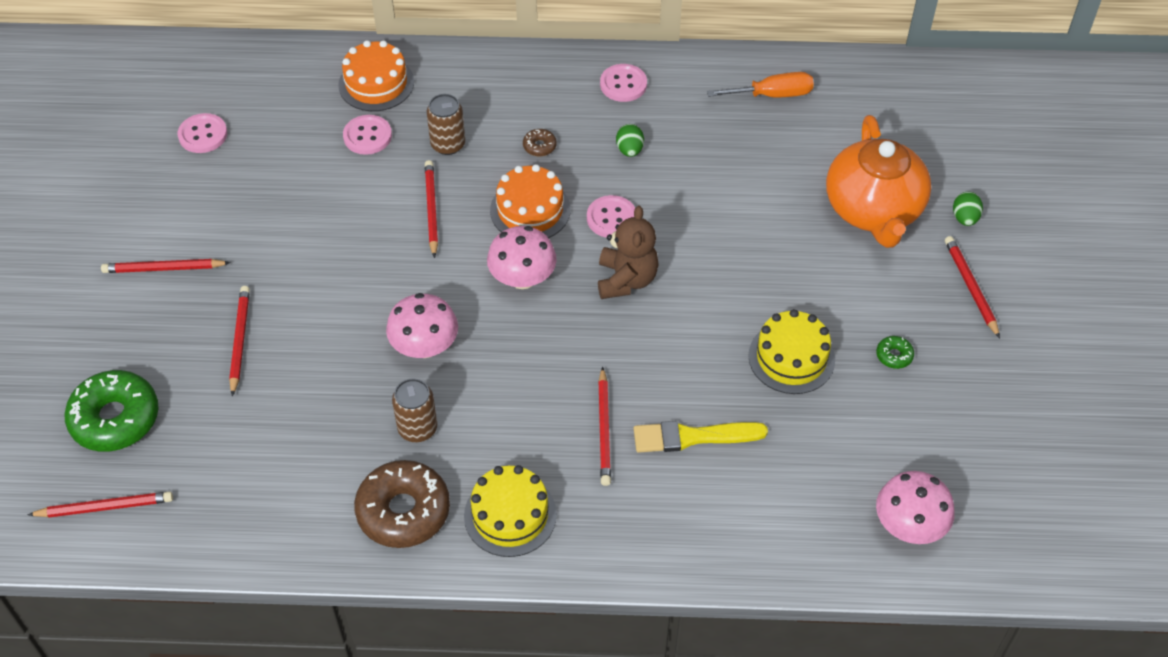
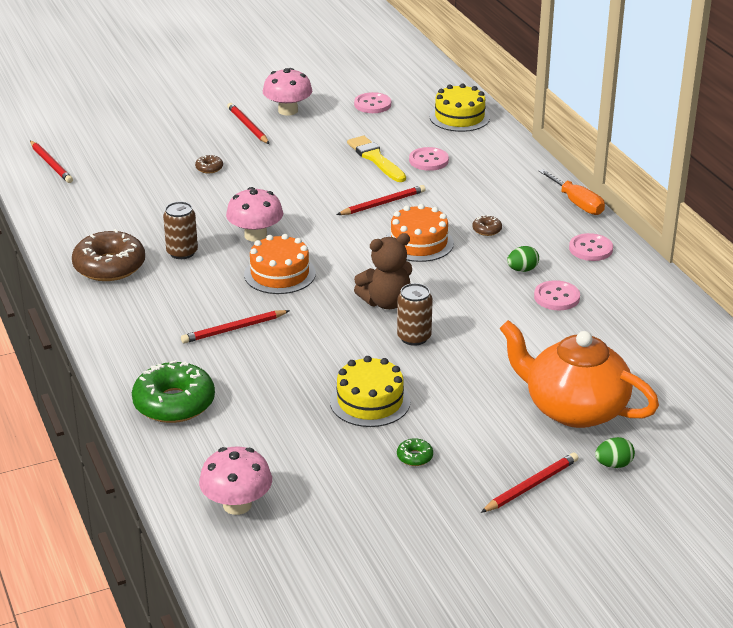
camera: 65 degrees right, 20 degrees down
green donut [64,370,158,452] -> green donut moved to [132,360,215,423]
red pencil [229,286,250,397] -> brown donut [195,155,223,173]
orange cake [338,40,414,111] -> orange cake moved to [244,234,316,294]
brown can [427,94,465,155] -> brown can moved to [397,283,433,346]
yellow cake [464,465,557,557] -> yellow cake moved to [430,83,490,132]
pink mushroom [487,226,557,289] -> pink mushroom moved to [263,68,312,116]
pink button [587,195,635,238] -> pink button moved to [534,280,580,310]
yellow brush [634,421,768,453] -> yellow brush moved to [347,136,406,182]
orange screwdriver [707,72,814,98] -> orange screwdriver moved to [539,169,605,215]
orange teapot [826,115,931,248] -> orange teapot turned 60 degrees clockwise [499,320,659,428]

